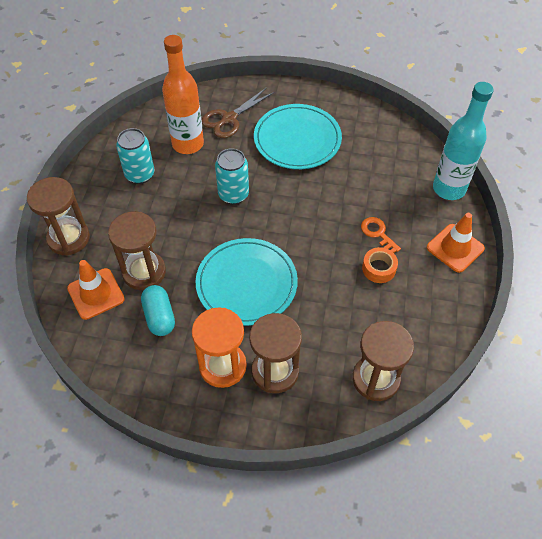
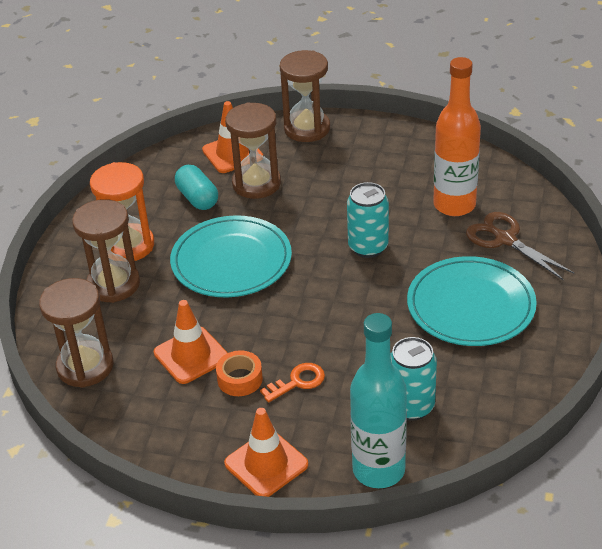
camera: 95 degrees right, 15 degrees down
turquoise can [116,128,155,184] -> turquoise can moved to [390,337,437,421]
turquoise capsule [141,285,175,336] -> turquoise capsule turned 75 degrees clockwise [175,165,218,210]
none -> orange traffic cone [154,300,228,384]

